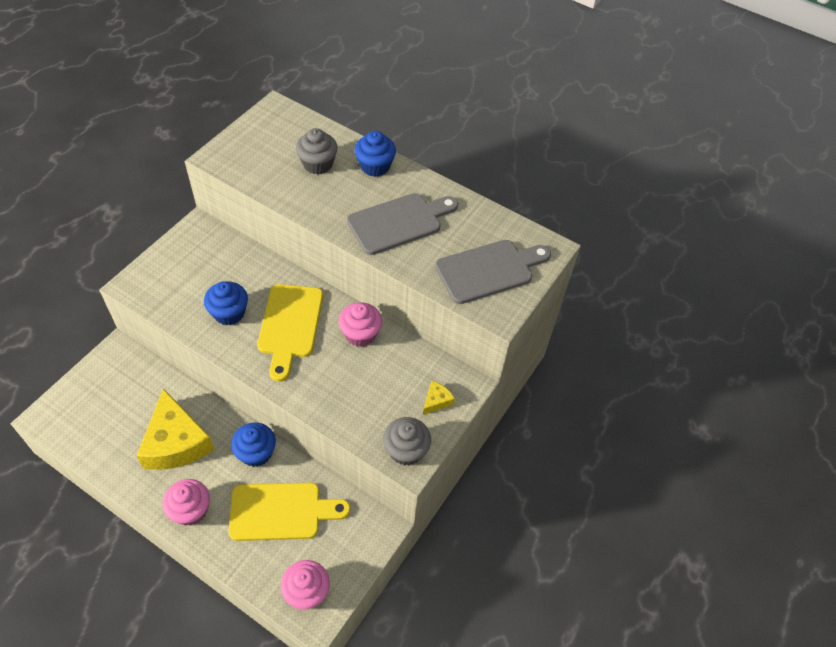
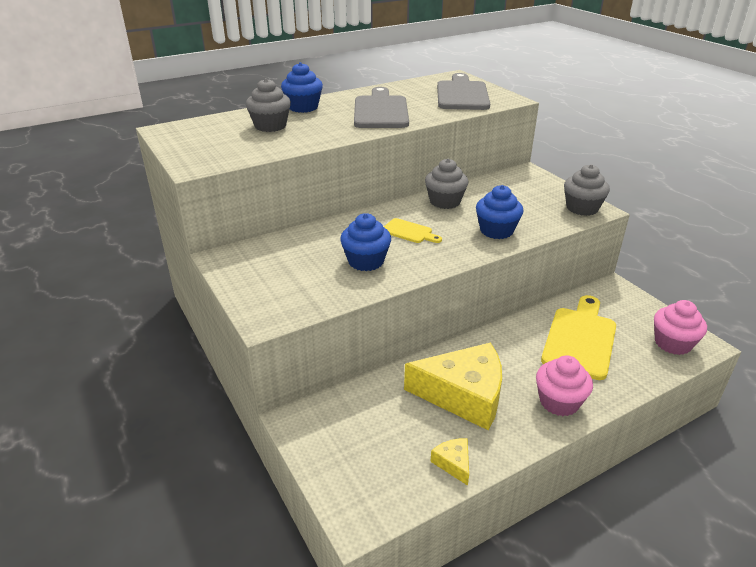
camera: 60 degrees left, 20 degrees down
blue cupcake [231,423,276,467] -> blue cupcake moved to [476,185,524,239]
yellow cutting board [257,284,323,382] -> yellow cutting board [384,218,442,243], size x0.50
pink cupcake [339,302,382,347] -> grey cupcake [425,158,468,209]
yellow cheese [423,381,455,415] -> yellow cheese moved to [430,438,469,486]

